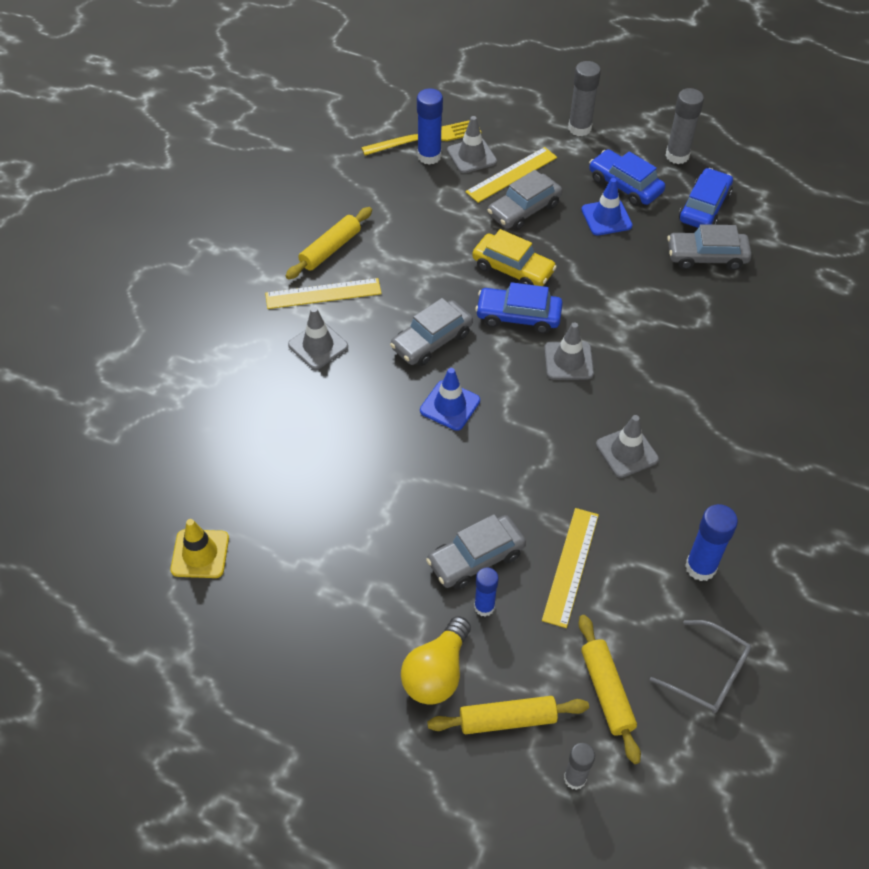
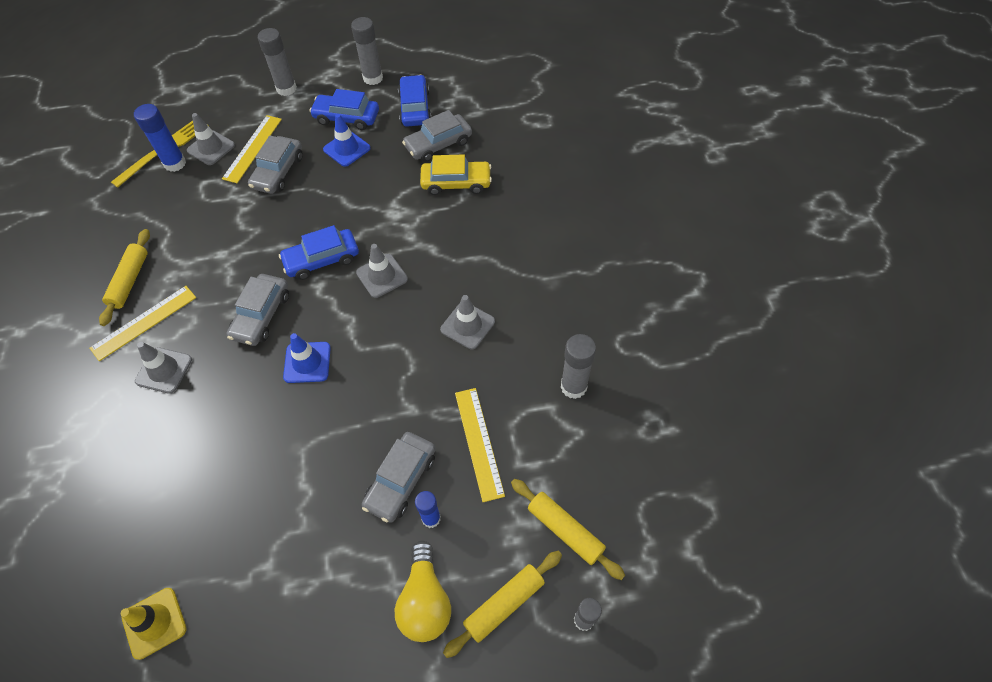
camera: 30 degrees left, 5 degrees up
yellow car [472,229,557,286] -> yellow car moved to [420,154,492,195]
grey glasses [650,620,751,713] -> none
blue glue stick [685,504,738,581] -> grey glue stick [561,334,596,399]

